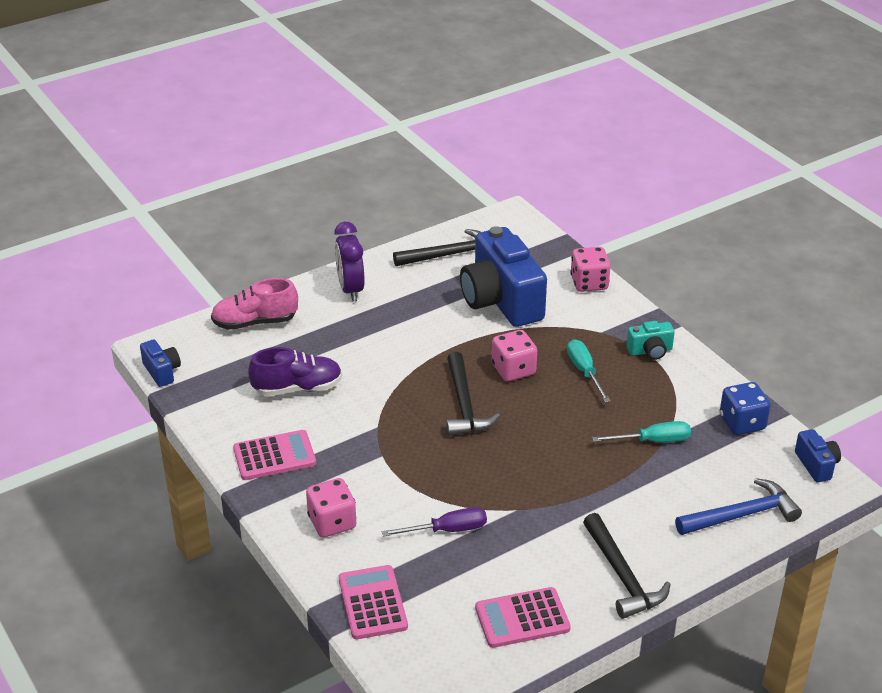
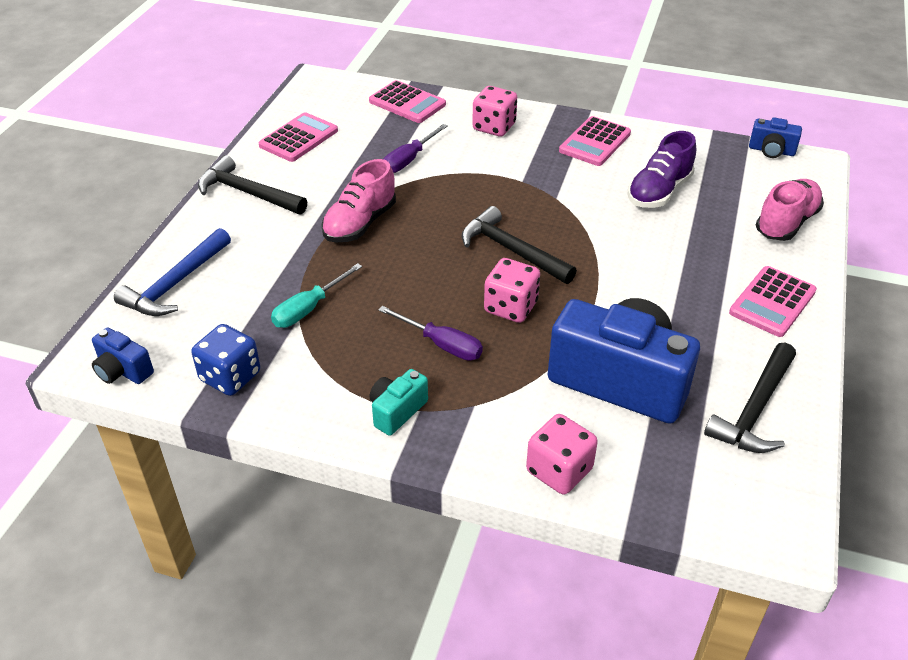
camera: 140 degrees right, 5 degrees up
purple clock [334,222,365,302] -> pink calculator [729,266,817,337]
turquoise screwdriver [567,339,611,403] -> purple screwdriver [378,306,483,361]
none -> pink shoe [321,159,396,242]

